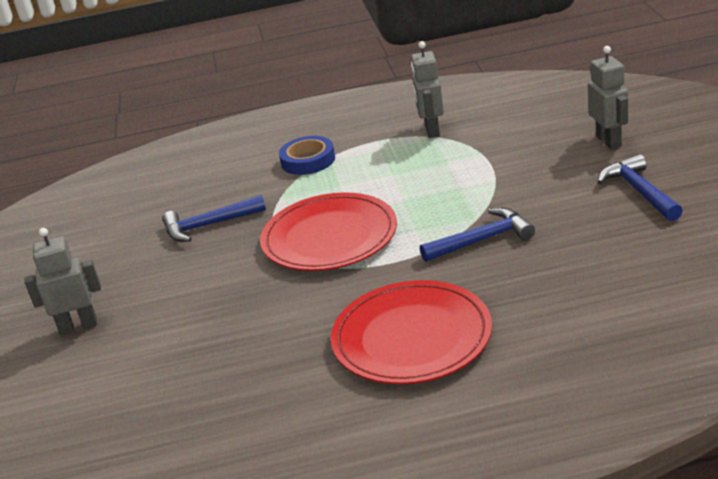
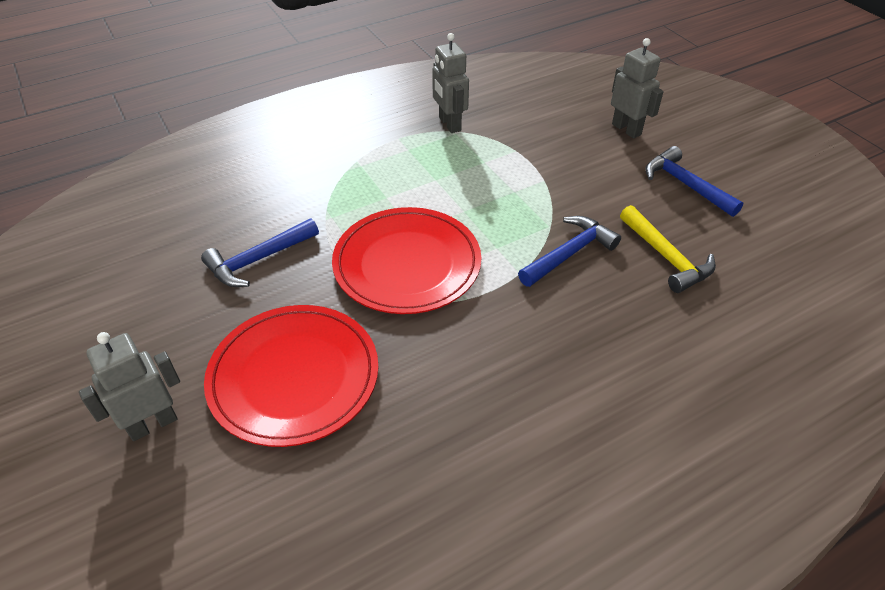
camera: 25 degrees left, 15 degrees up
blue tape [279,136,335,175] -> none
red plate [331,280,492,384] -> red plate moved to [204,305,379,447]
none -> yellow hammer [620,205,716,293]

